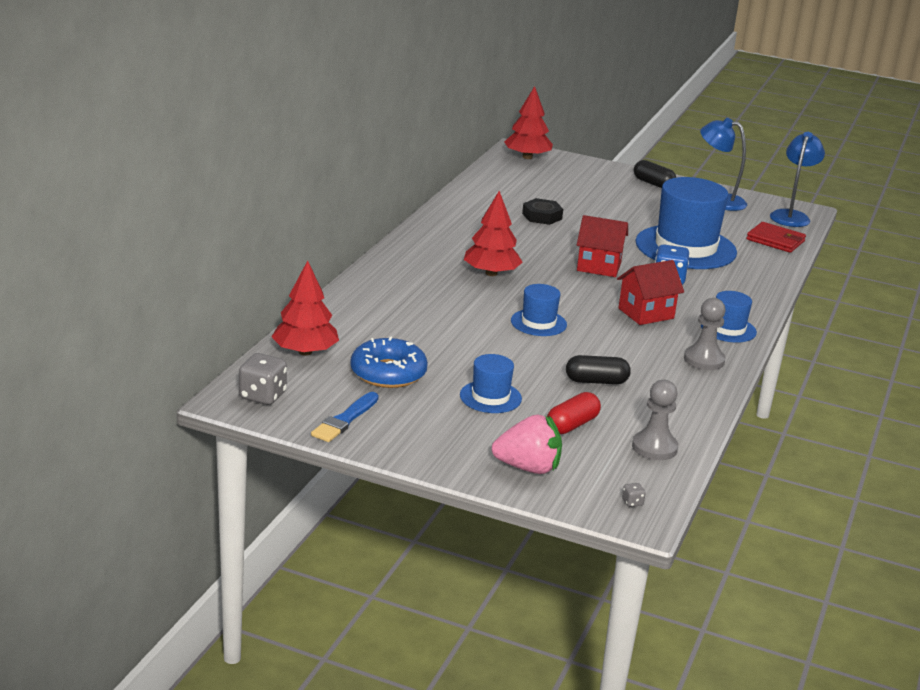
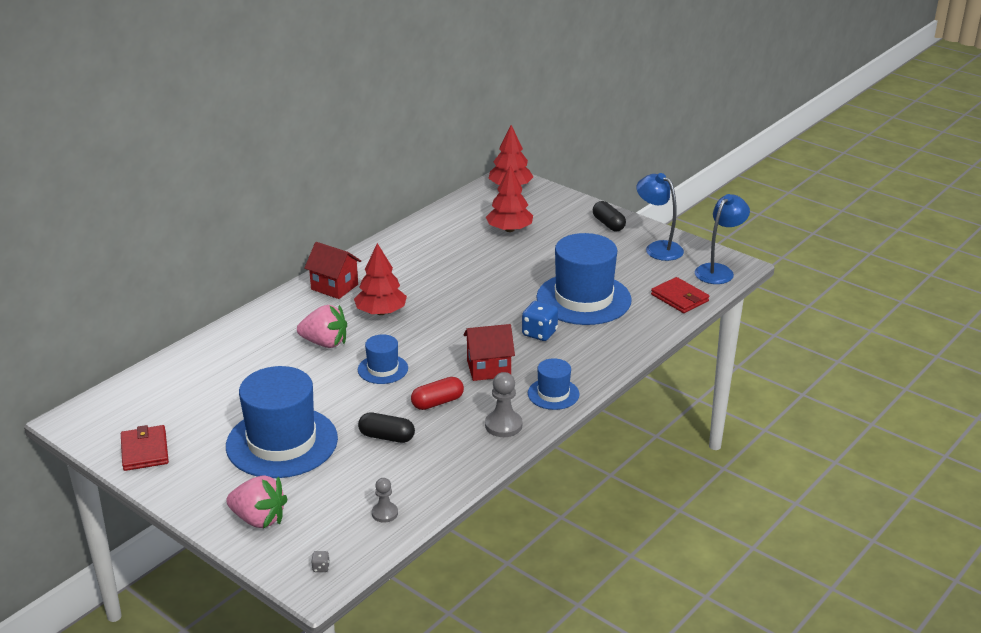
camera: 20 degrees right, 5 degrees up
grey dice [239,353,287,405] -> none
red tree [272,260,339,356] -> red tree moved to [486,165,533,232]
blue brush [311,392,379,442] -> red wallet [121,425,169,471]
blue donut [350,336,428,388] -> none
blue hat [460,354,522,413] -> blue hat [226,366,338,478], size x2.04
black nut [522,198,563,225] -> none
red capsule [547,392,601,434] -> red capsule moved to [411,377,464,410]
red house [577,215,628,277] -> red house moved to [304,242,361,299]
grey pawn [632,380,678,460] -> grey pawn [372,478,398,523], size x0.64
none -> pink strawberry [297,305,347,348]

